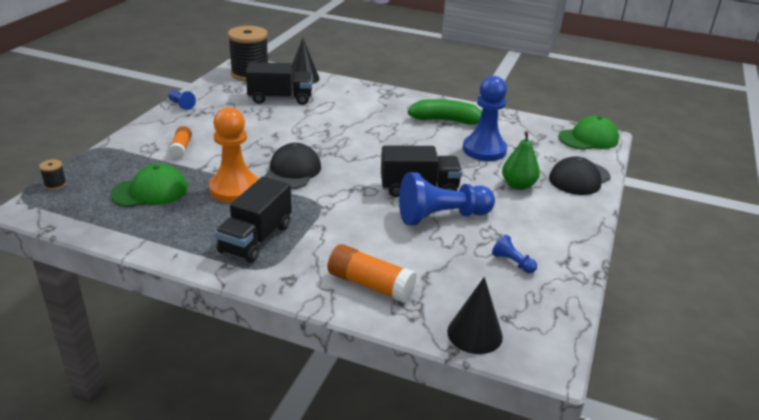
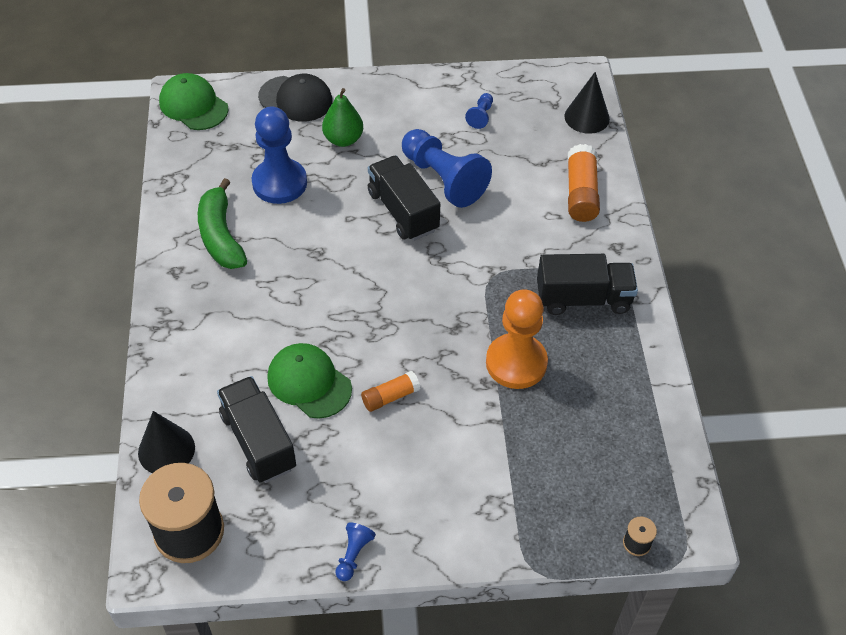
camera: 115 degrees left, 20 degrees up
green cap [110,163,188,207] -> green cap moved to [267,343,352,419]
orange glue stick [169,126,192,159] -> orange glue stick moved to [361,371,420,412]
black cap [264,143,321,189] -> none

